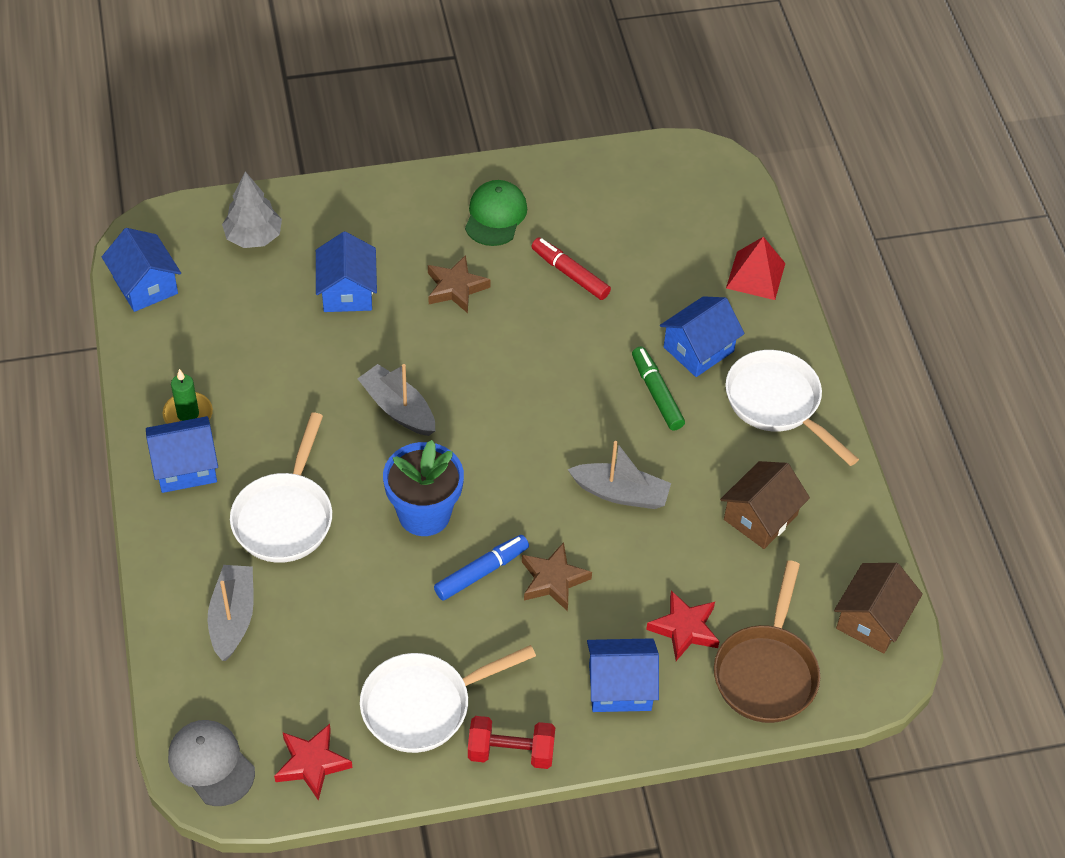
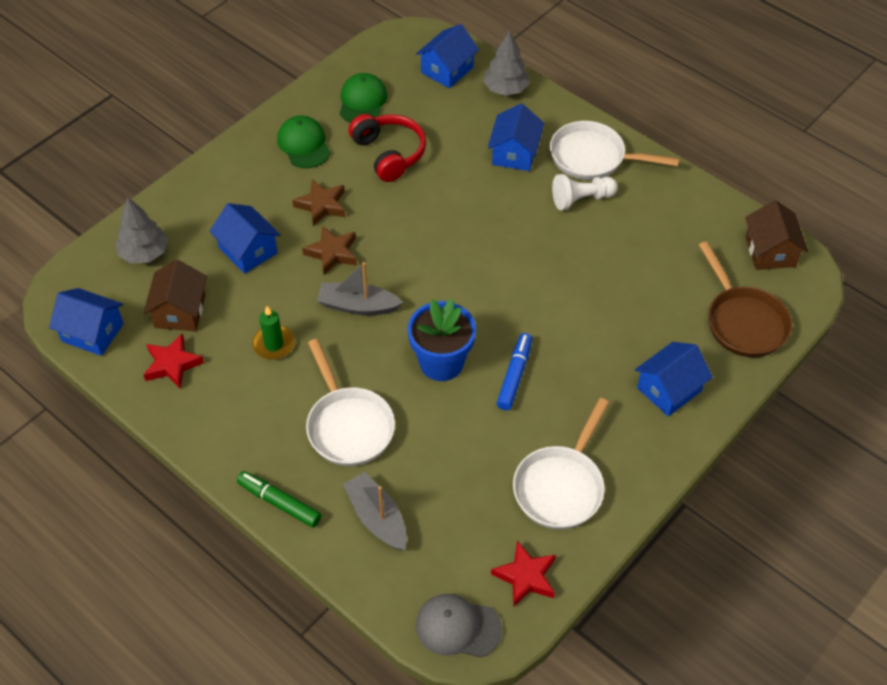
camera: 35 degrees left, 0 degrees up
blue house [146,416,218,493] -> blue house moved to [416,24,479,88]
green candle [163,369,213,424] -> green candle moved to [252,306,295,360]
red dumbbell [468,716,555,769] -> none
brown star [522,542,592,611] -> brown star moved to [302,226,357,275]
red marker [531,238,611,300] -> red headphones [349,114,426,182]
grey boat [567,441,671,509] -> none
green marker [632,347,685,431] -> green marker moved to [237,471,321,527]
red star [646,591,720,661] -> red star moved to [143,334,204,389]
brown house [720,461,810,549] -> brown house moved to [143,259,207,331]
red pyramid [726,237,786,300] -> grey tree [483,30,530,96]
none -> green cap [340,73,387,123]
none -> white pawn [552,174,618,210]

